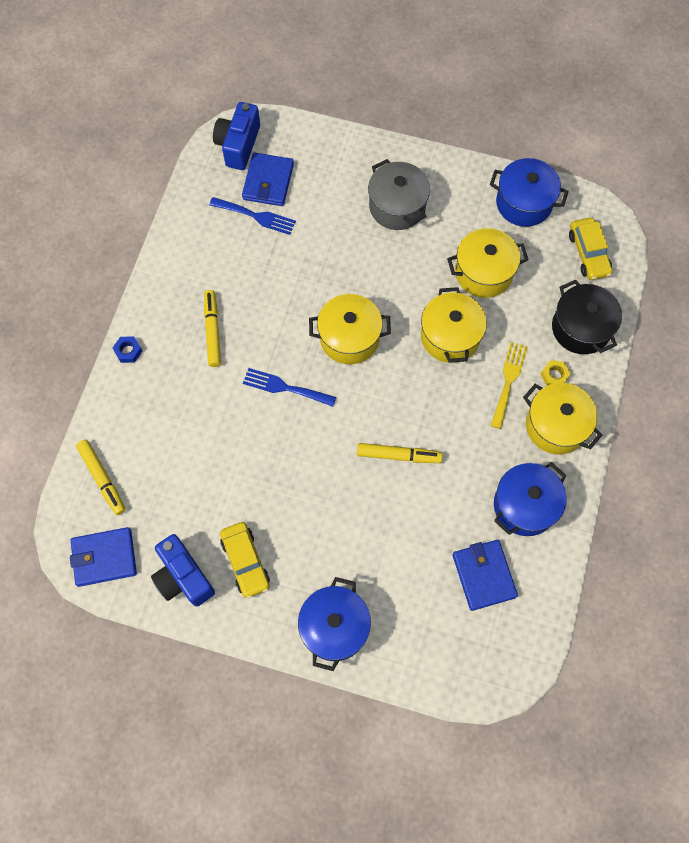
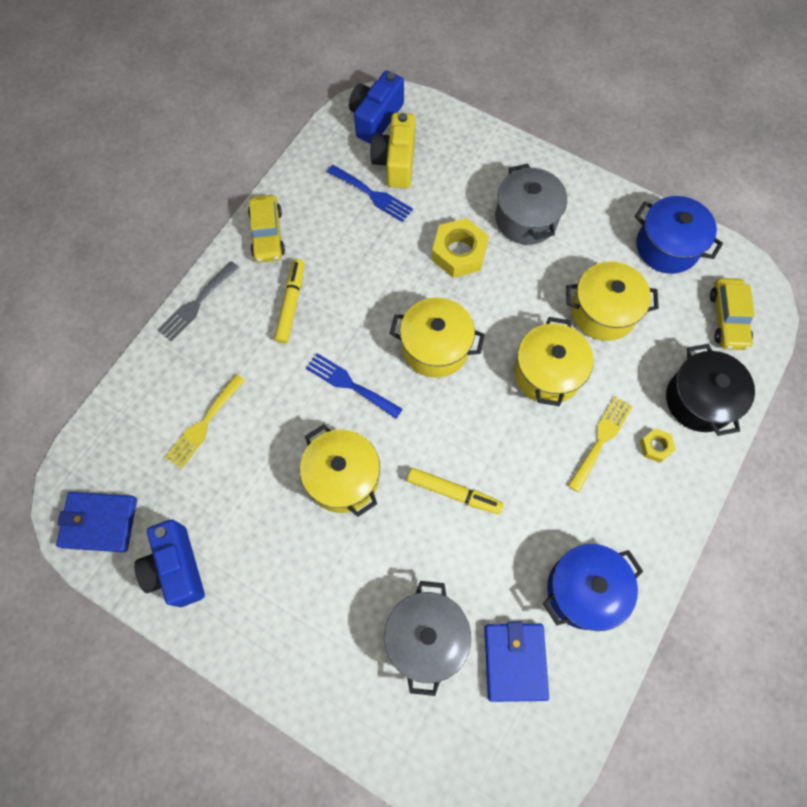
camera: 15 degrees right, 0 degrees up
yellow marker [76,440,126,515] -> none
blue nut [113,336,142,363] -> grey fork [157,261,239,342]
yellow car [220,522,270,599] -> yellow car moved to [248,195,285,262]
blue wallet [242,152,294,206] -> yellow camera [370,113,415,188]
blue pot [298,577,371,671] -> none
yellow pot [523,383,602,454] -> yellow pot moved to [300,424,380,517]
none -> yellow fork [165,374,245,469]
none -> grey pot [384,581,471,696]
none -> yellow nut [432,218,489,278]

